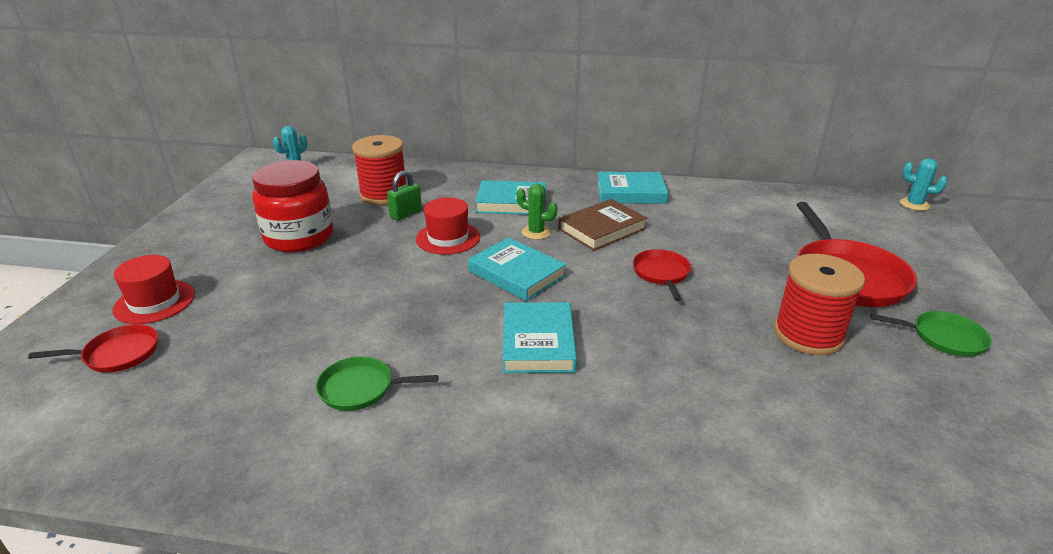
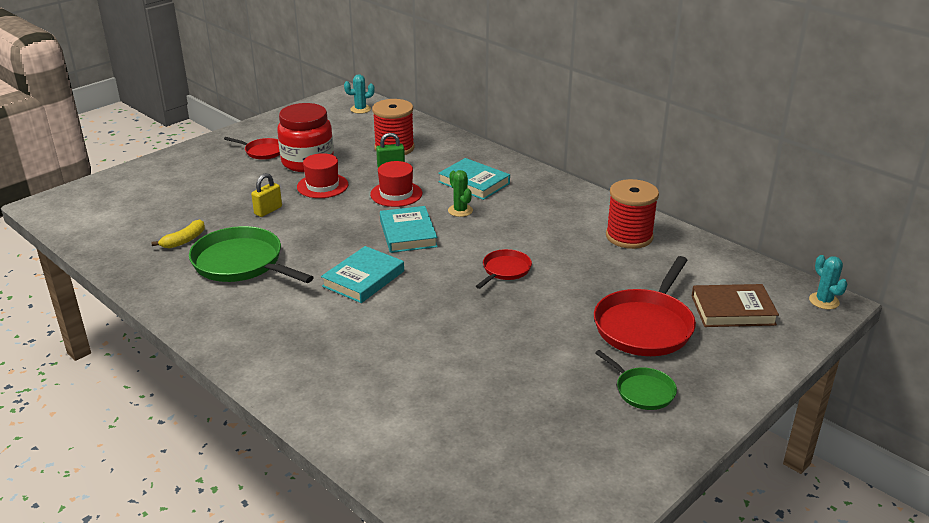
camera: 35 degrees right, 0 degrees up
red pan [28,324,158,373] -> red pan moved to [224,137,280,160]
red hat [113,255,195,324] -> red hat moved to [297,153,348,198]
green pan [316,356,439,411] -> green pan [189,226,314,283], size x1.86
brown book [558,199,647,251] -> brown book moved to [692,284,779,327]
turquoise book [597,172,668,204] -> none
red spool [774,254,865,355] -> red spool moved to [606,179,659,249]
none -> yellow banana [152,220,205,248]
none -> yellow padlock [251,173,282,217]

